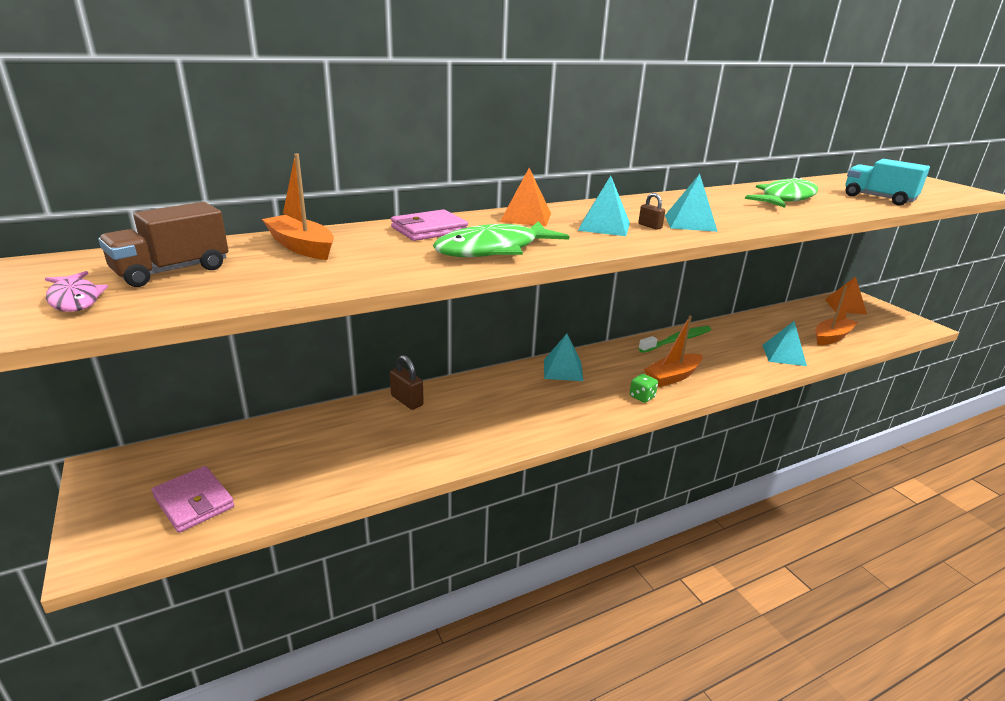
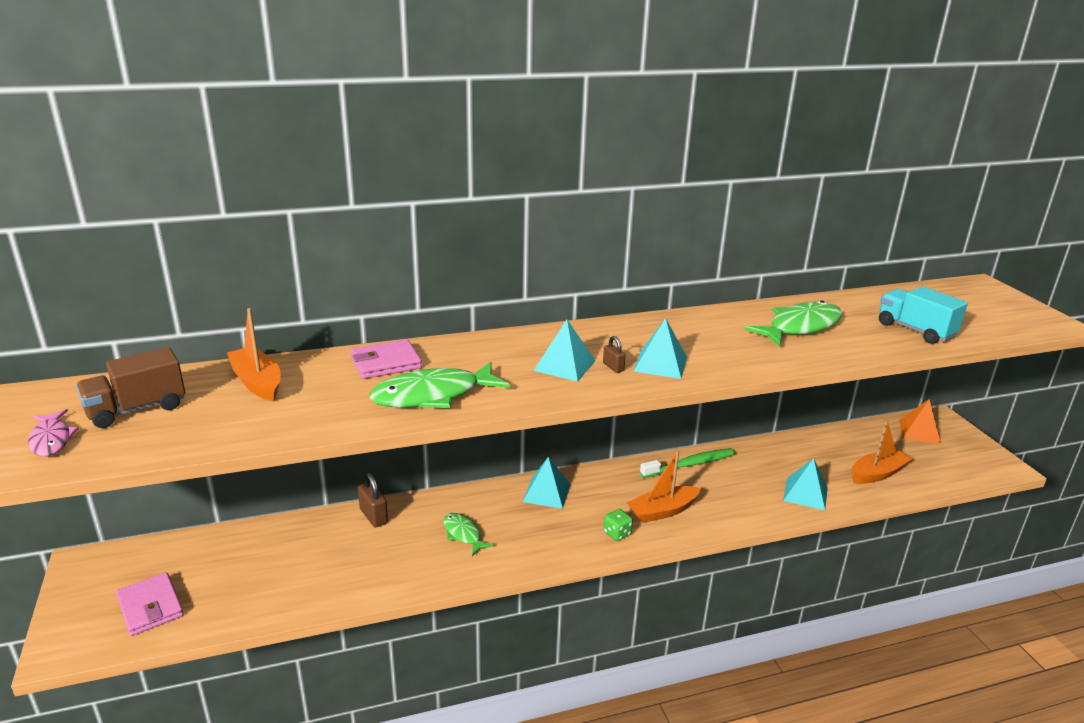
camera: 10 degrees right, 0 degrees up
orange pyramid [500,168,551,226] -> none
none -> green fish [443,513,494,556]

